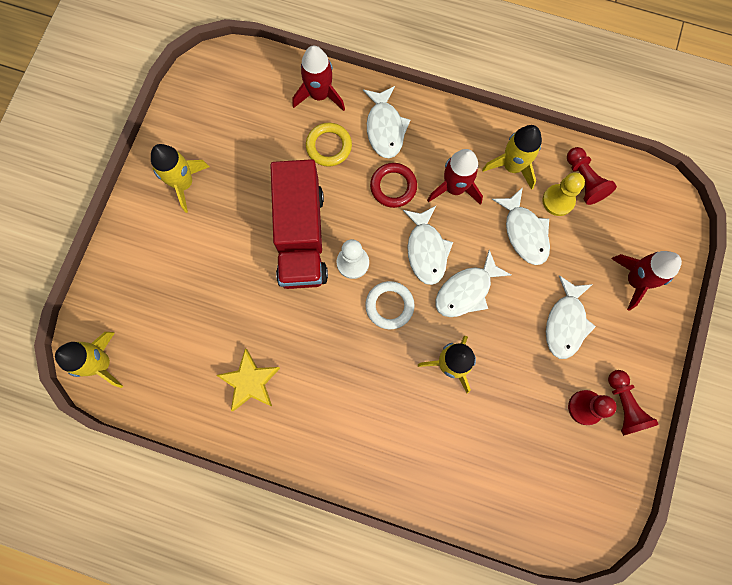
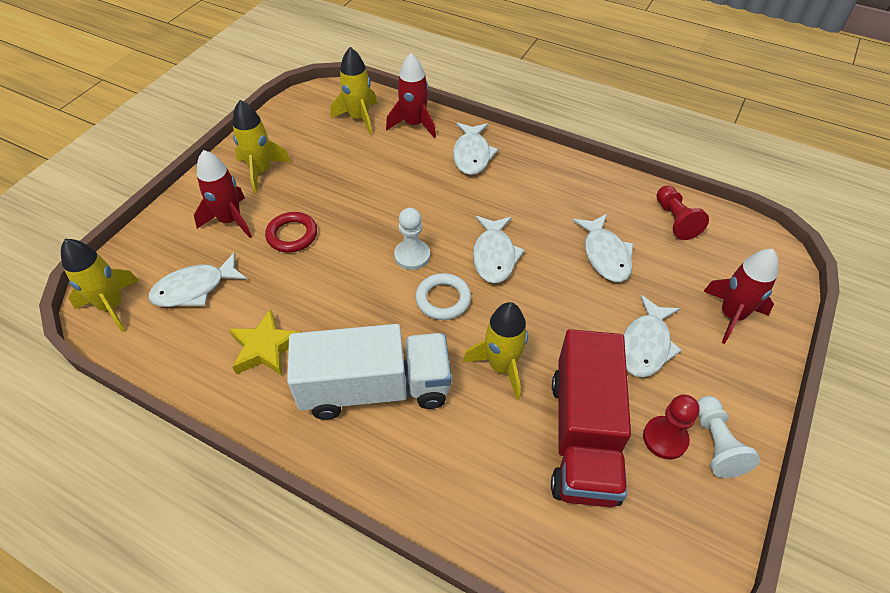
camera: 10 degrees right, 25 degrees down
red truck [270,159,328,289] -> red truck moved to [551,329,631,507]
yellow ring [306,123,352,167] -> none
red ring [370,163,417,208] -> red ring moved to [265,212,317,253]
red rocket [427,149,483,205] -> red rocket moved to [194,150,252,238]
white fish [436,250,511,317] -> white fish moved to [149,252,247,307]
yellow rocket [482,125,542,190] -> yellow rocket moved to [331,47,377,135]
yellow pawn [542,172,585,216] -> none
red pawn [608,370,659,436] -> white pawn [697,396,760,478]
none -> white truck [287,324,452,420]

